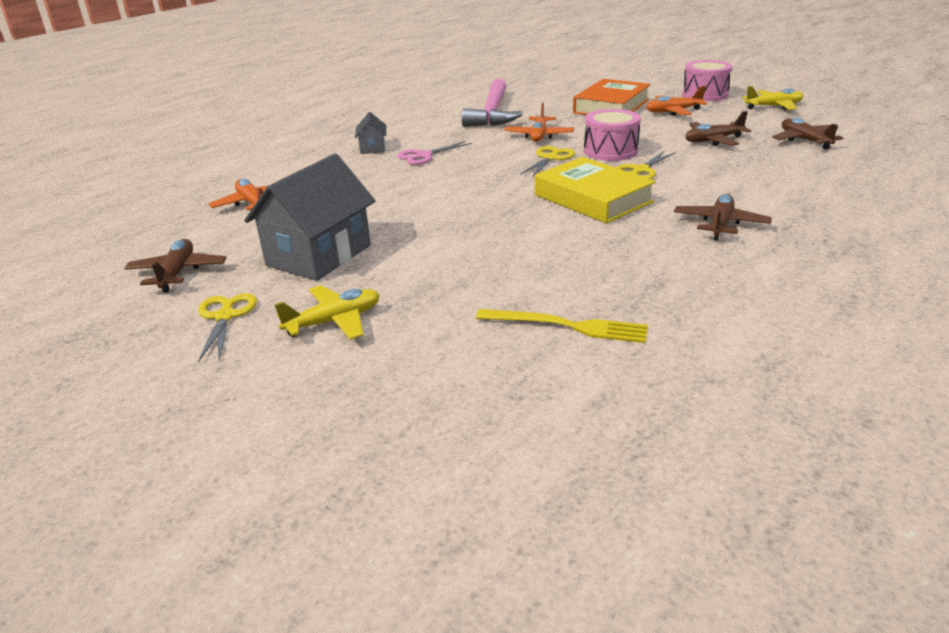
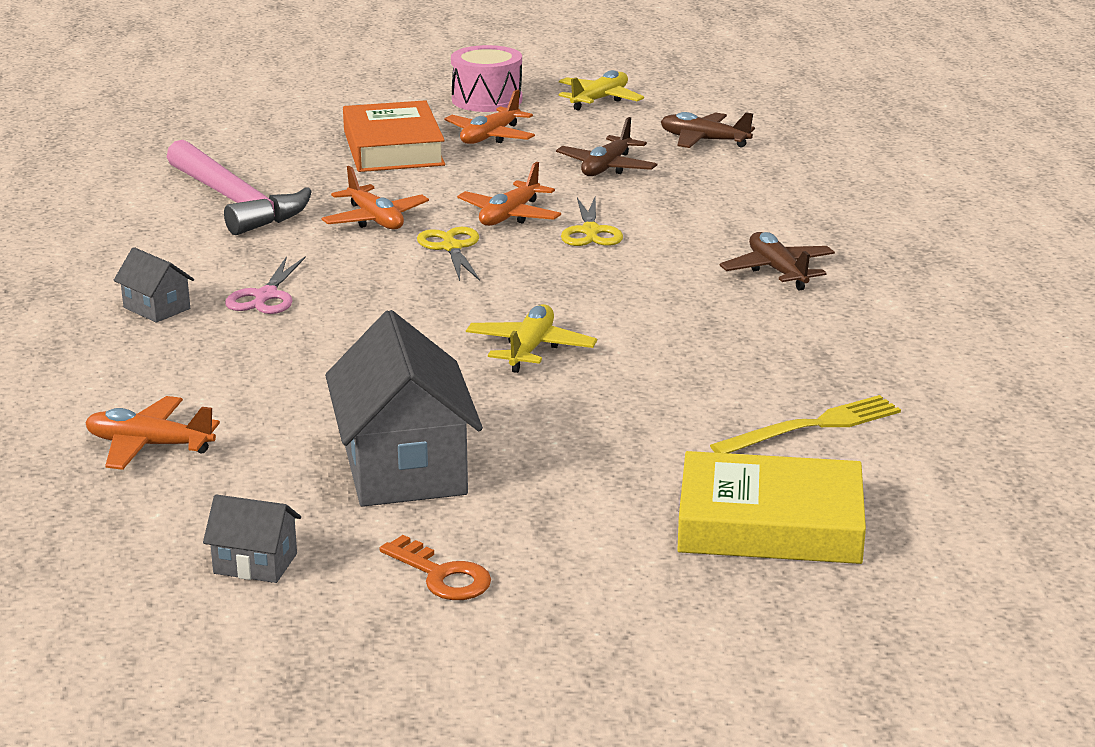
camera: 45 degrees left, 5 degrees down
brown plane [124,239,227,293] -> grey house [203,494,301,583]
yellow scissors [198,293,257,362] -> orange key [379,535,491,600]
yellow plane [274,285,380,340] -> yellow plane moved to [466,304,597,373]
yellow book [535,157,656,223] -> yellow book moved to [677,451,866,564]
pink drum [584,109,641,161] -> orange plane [457,162,561,226]

